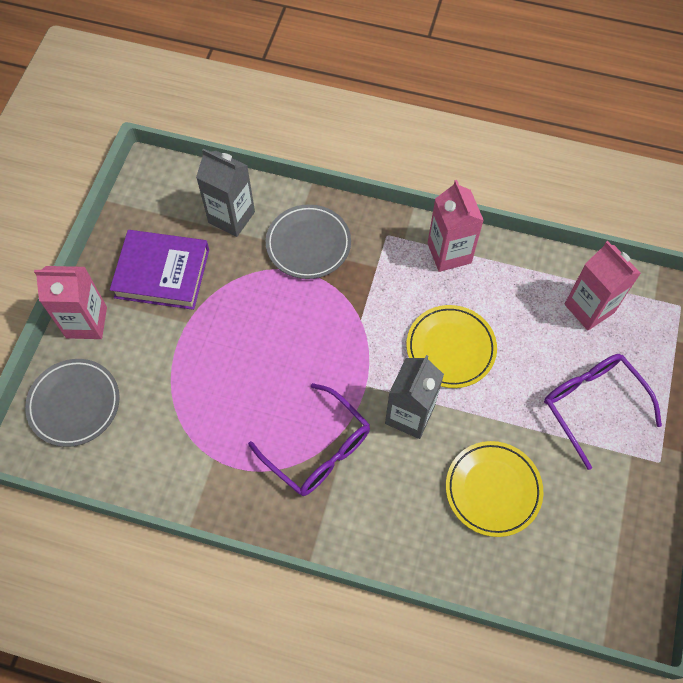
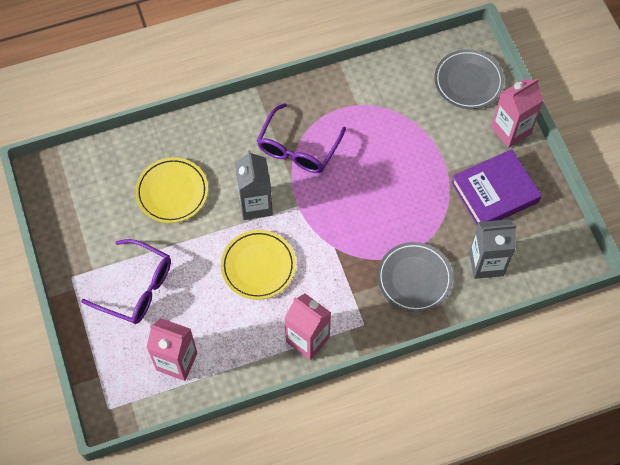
camera: 145 degrees right, 0 degrees up
purple glasses [248,383,370,496] -> purple glasses turned 75 degrees counterclockwise [257,103,346,173]

